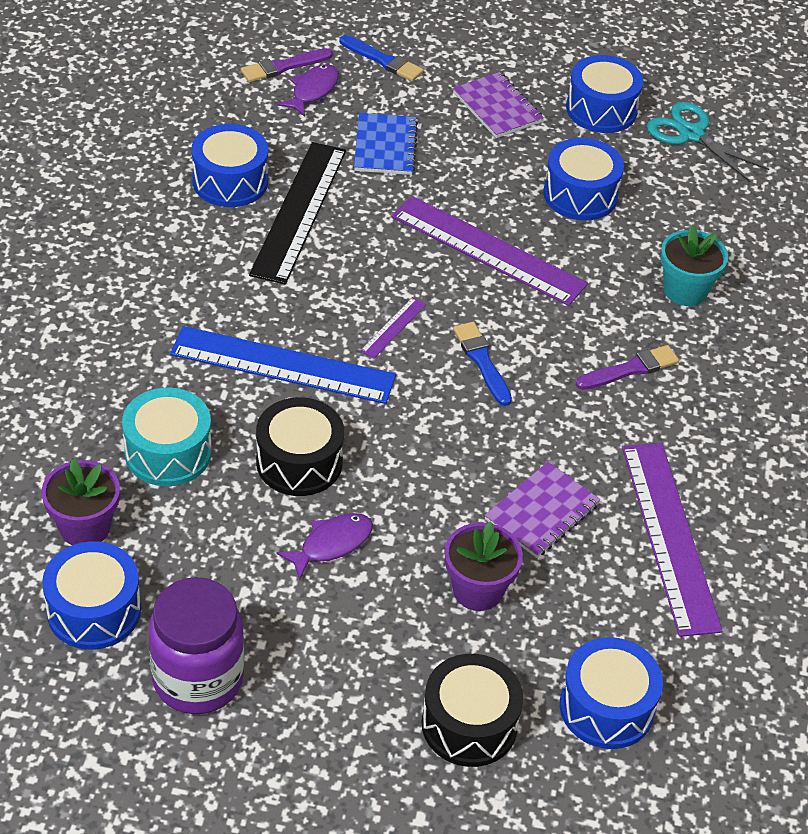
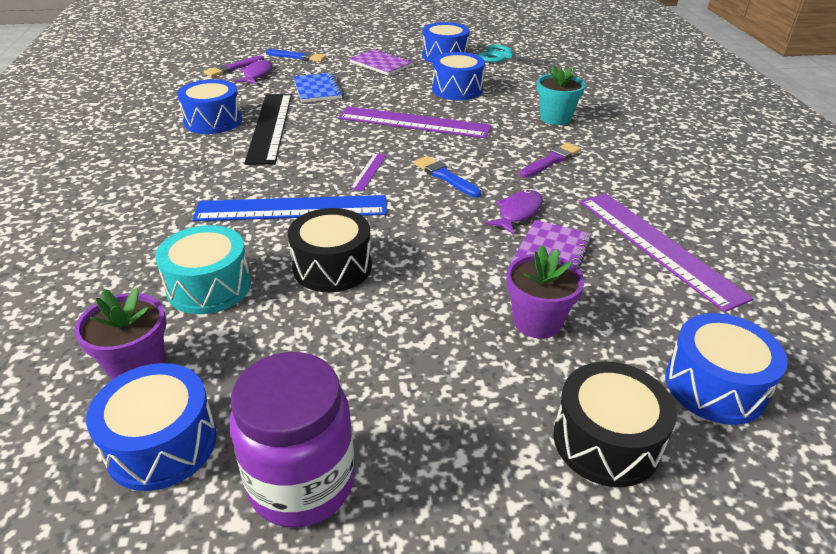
camera: 15 degrees left, 10 degrees down
purple fish [277,513,373,580] -> purple fish moved to [485,190,543,235]

